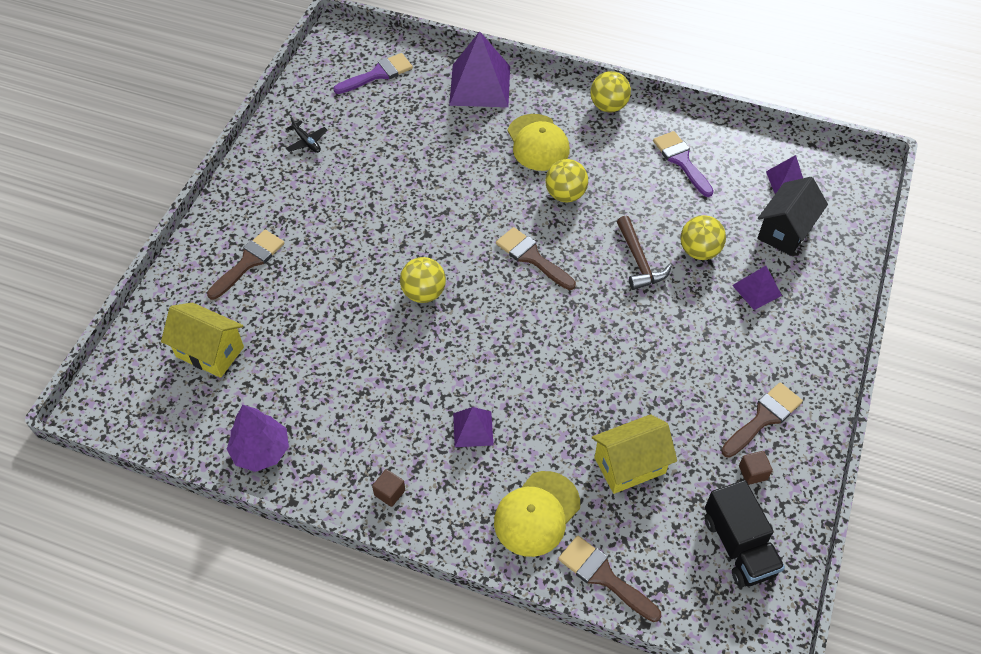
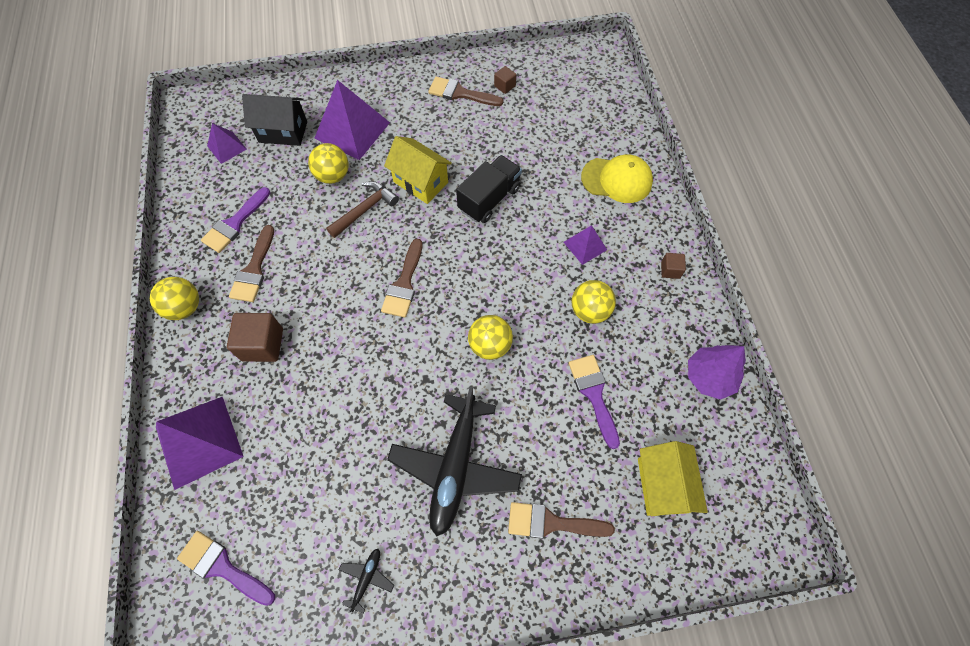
camera: 120 degrees left, 10 degrees up
yellow cap [508,114,570,171] -> brown cube [227,313,283,362]
yellow ball [545,159,588,202] -> yellow ball moved to [571,280,616,324]
brown brush [558,536,661,622] -> brown brush moved to [229,225,274,302]
yellow house [592,414,677,494] -> yellow house moved to [384,136,452,204]
black truck [704,480,785,587] -> black truck moved to [456,155,522,223]
purple pyramid [732,266,782,310] -> purple pyramid [314,80,390,160], size x1.91
none -> black plane [387,387,522,536]
none -> purple brush [569,355,620,449]

